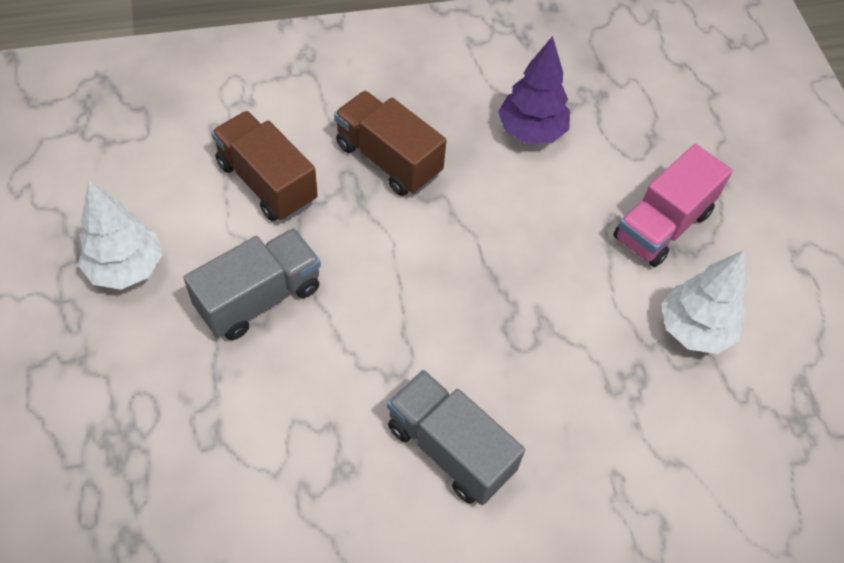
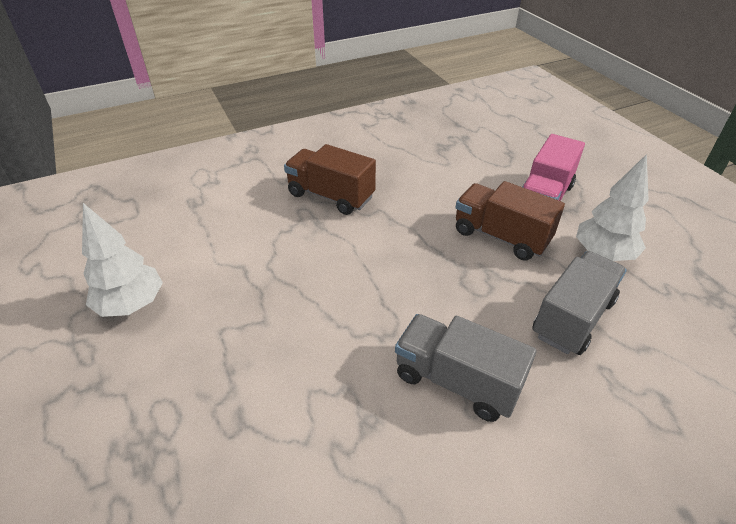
camera: 10 degrees left, 15 degrees down
grey truck [184,228,321,340] -> grey truck moved to [532,251,627,355]
brown truck [211,111,318,221] -> brown truck moved to [455,181,565,261]
purple tree [498,36,570,144] -> none

